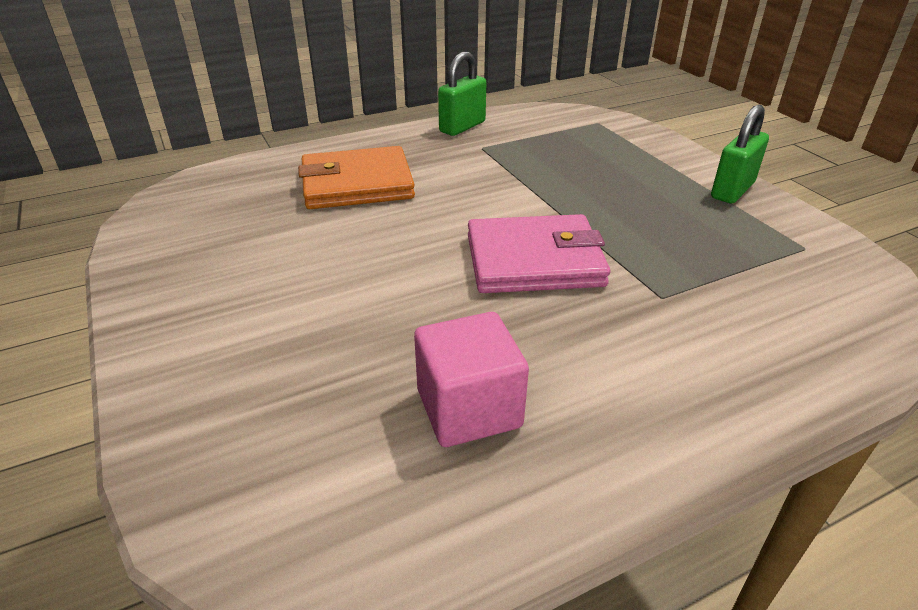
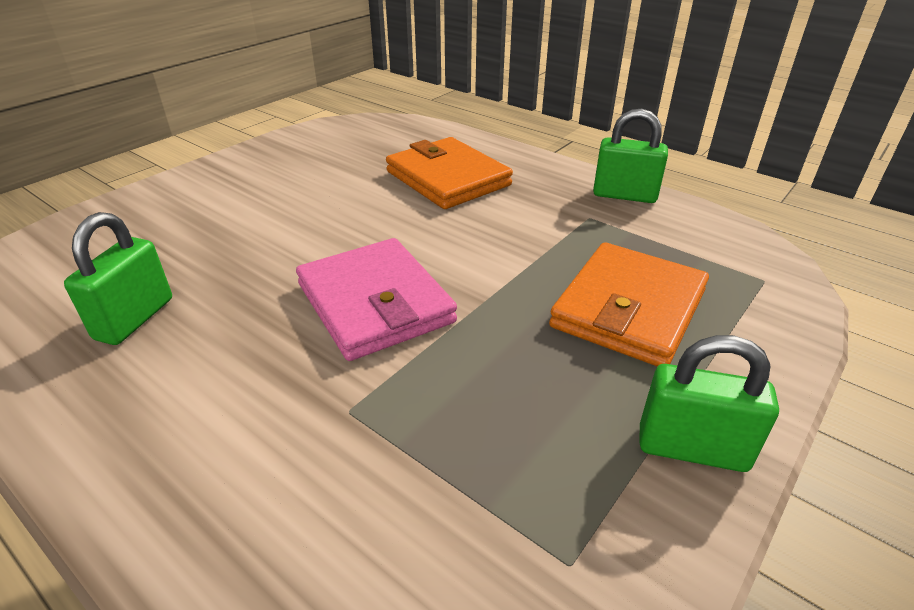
camera: 65 degrees right, 0 degrees up
pink cube [414,312,529,447] -> green padlock [64,212,172,345]
none -> orange wallet [549,242,709,367]

